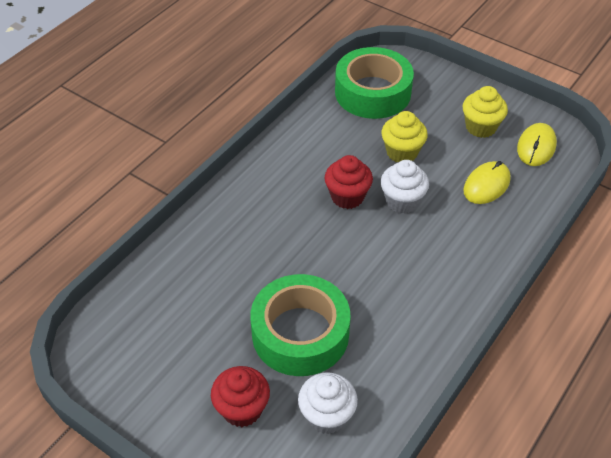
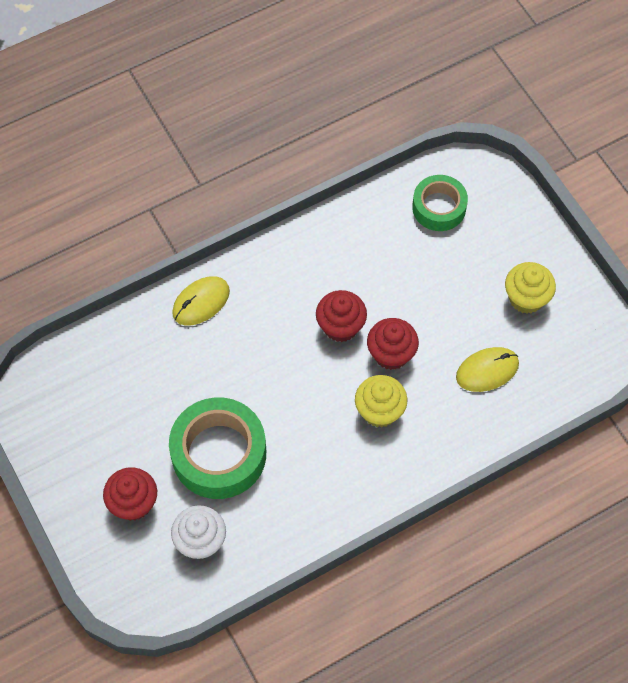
camera: 25 degrees right, 15 degrees up
green tape [335,47,414,119] -> green tape [412,175,468,231], size x0.62
yellow cupcake [381,111,428,163] -> yellow cupcake moved to [355,375,407,428]
white cupcake [381,160,429,214] -> red cupcake [367,318,419,370]
yellow mouse [517,123,557,166] -> yellow mouse moved to [172,276,230,326]

